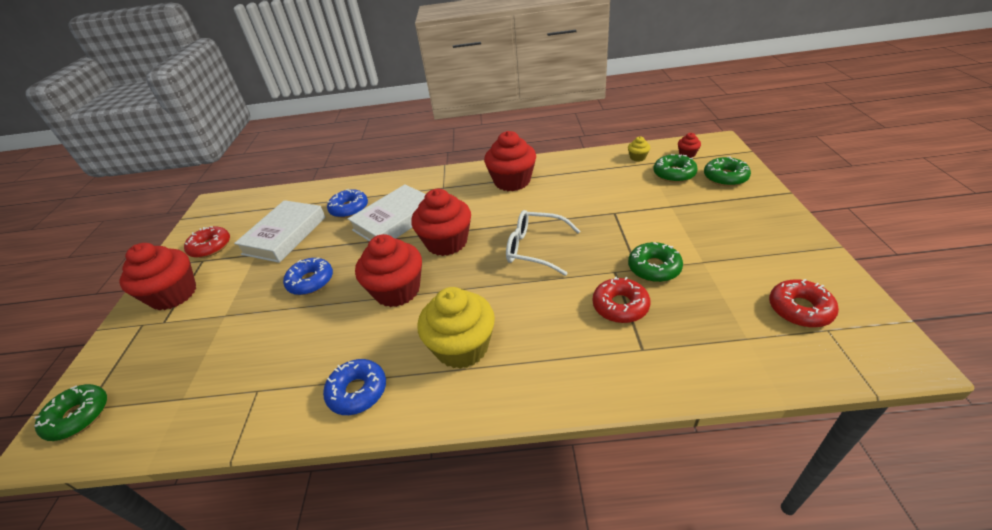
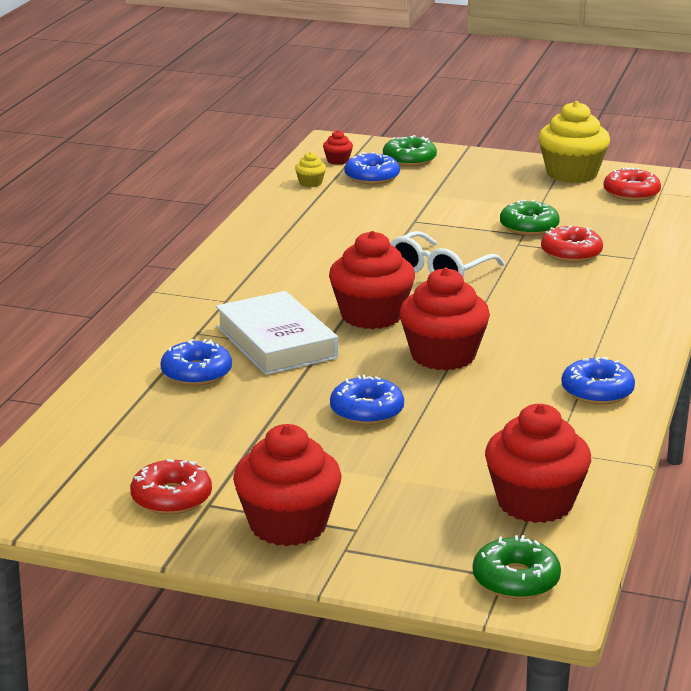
camera: 75 degrees left, 15 degrees down
white book [234,200,325,263] -> none
yellow cupcake [417,287,495,369] -> yellow cupcake moved to [538,101,610,183]
red cupcake [484,131,536,191] -> red cupcake moved to [485,404,591,523]
green donut [653,154,698,183] -> blue donut [344,152,400,185]

